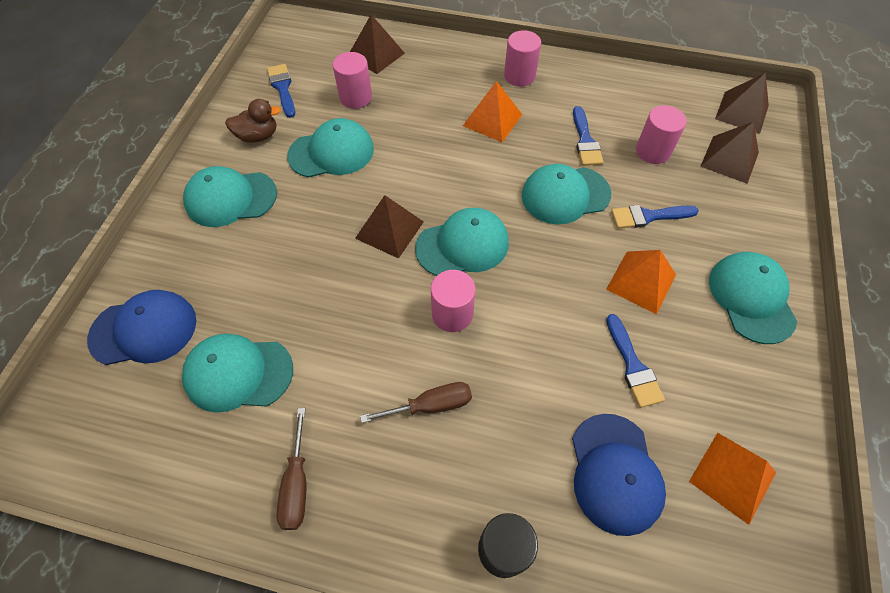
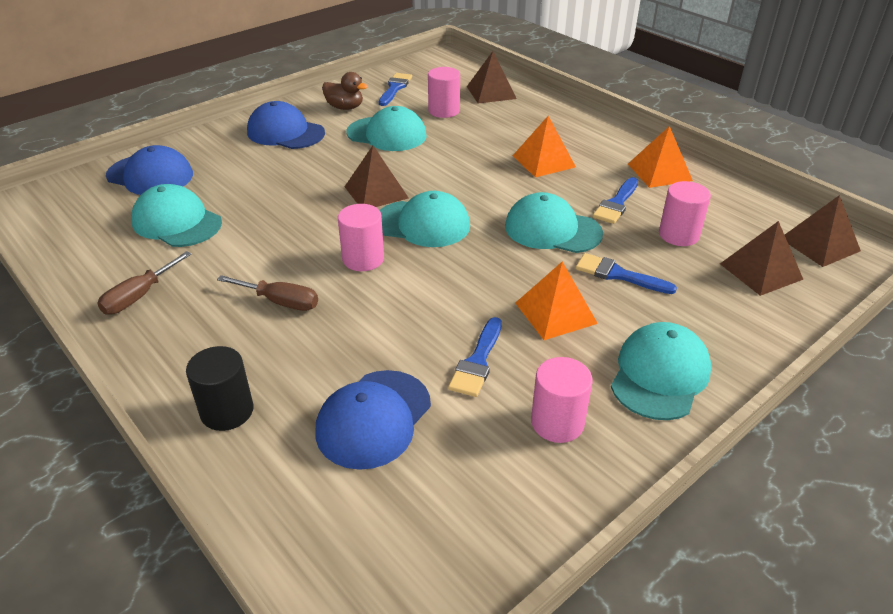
camera: 35 degrees right, 20 degrees down
turquoise cap [183,166,277,227] -> blue cap [247,101,325,149]
pink cylinder [504,30,541,86] -> pink cylinder moved to [531,357,593,443]
orange pyramid [689,433,776,525] -> orange pyramid moved to [628,126,693,188]

